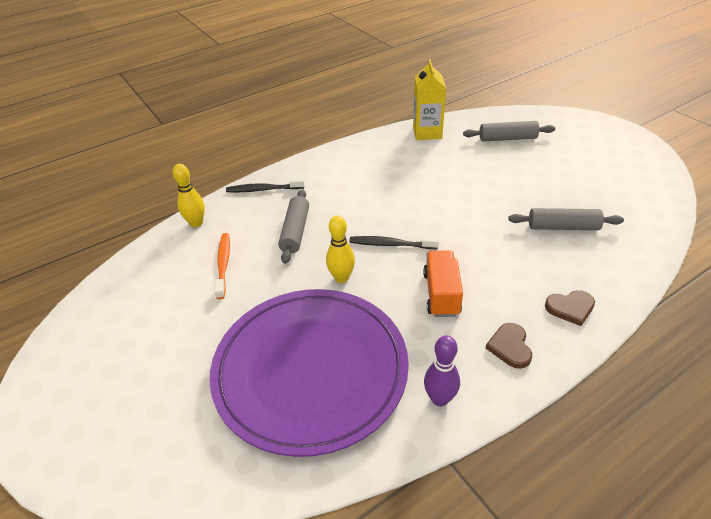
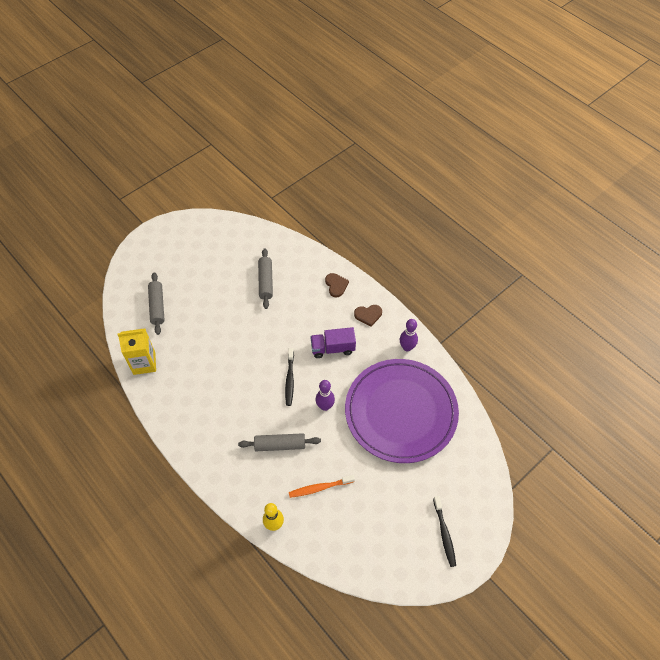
camera: 100 degrees left, 15 degrees up
black toothbrush [226,178,305,192] -> black toothbrush moved to [433,496,456,567]
yellow bowling pin [326,216,355,283] -> purple bowling pin [316,380,335,411]
orange truck [423,250,463,317] -> purple truck [310,327,356,358]

